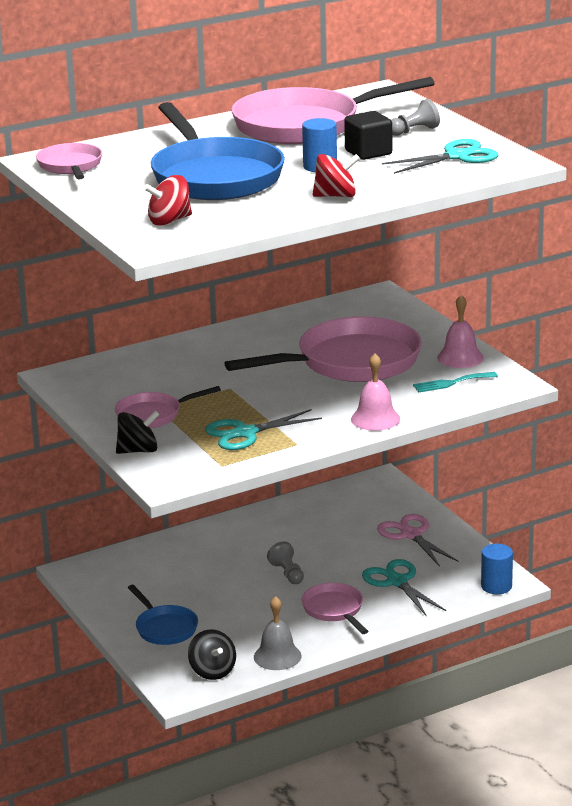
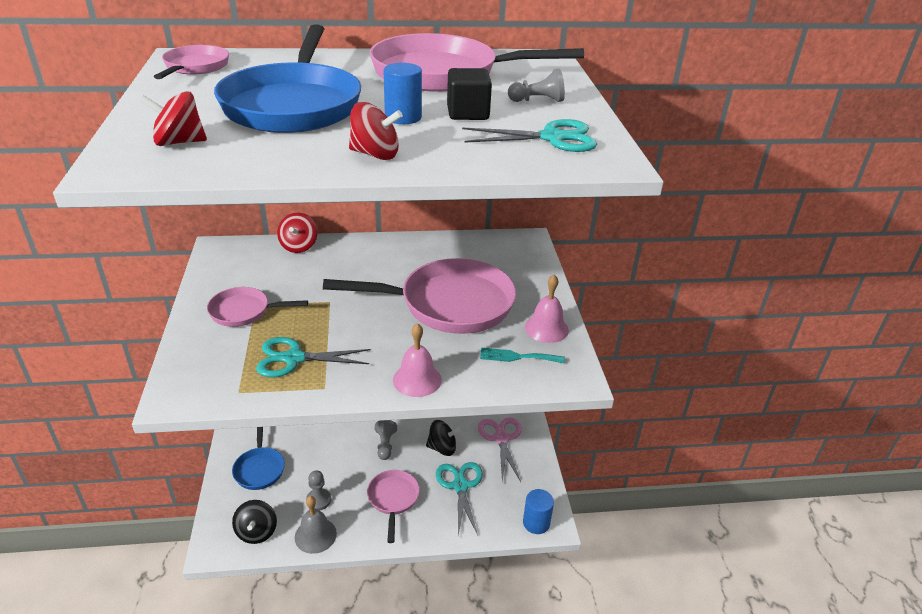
camera: 20 degrees right, 10 degrees up
black spinning top [116,410,160,454] -> black spinning top moved to [426,420,461,456]
none -> red spinning top [277,213,317,253]
none -> grey pawn [306,470,331,511]

